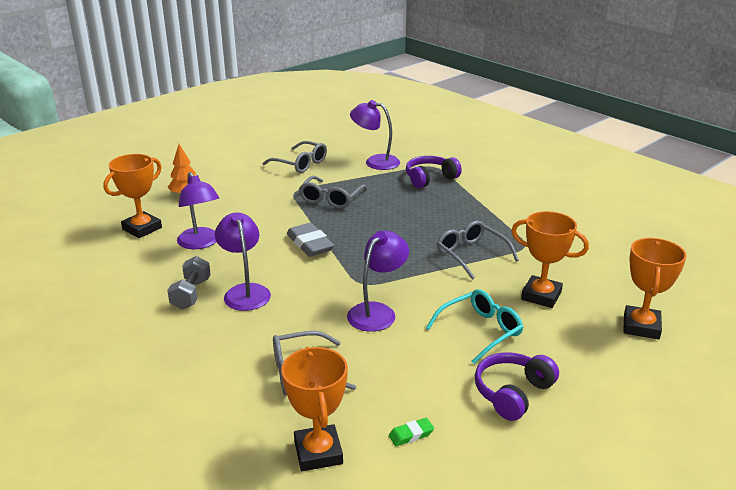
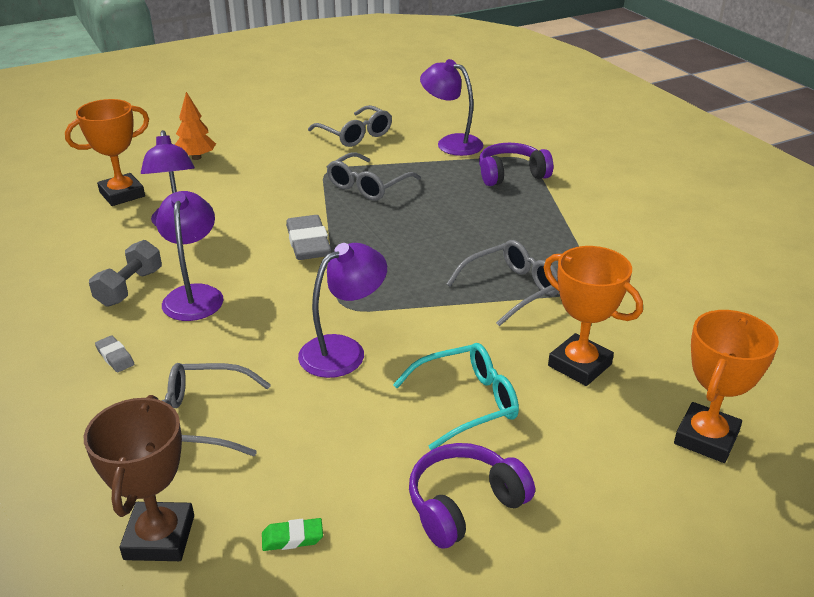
camera: 15 degrees right, 5 degrees up
orange trophy [281,347,348,471] -> brown trophy [84,395,194,561]
grey glasses [437,221,519,280] -> grey glasses turned 75 degrees clockwise [447,240,559,326]
none -> grey eraser [95,335,134,372]

